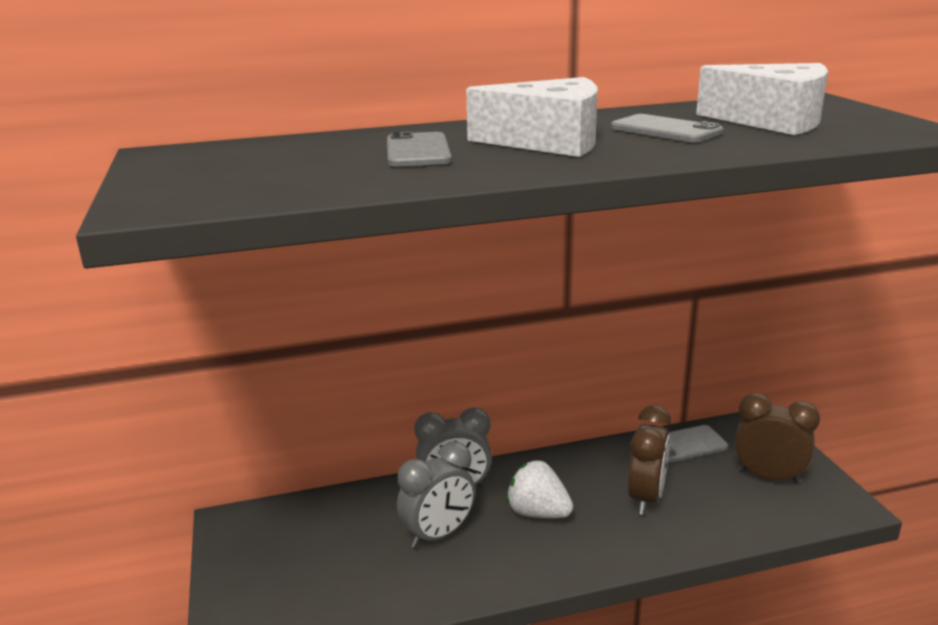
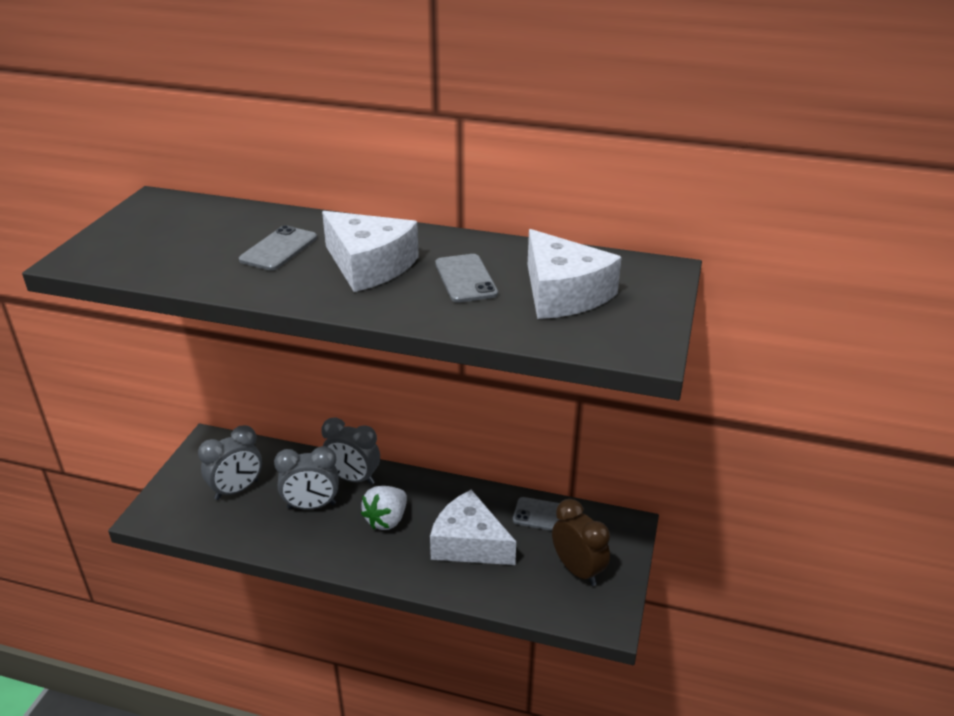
camera: 30 degrees right, 10 degrees up
white strawberry [506,460,573,518] -> white strawberry turned 120 degrees counterclockwise [361,486,407,530]
brown clock [628,405,672,515] -> white cheese [430,490,516,565]
none -> grey clock [198,425,262,500]

